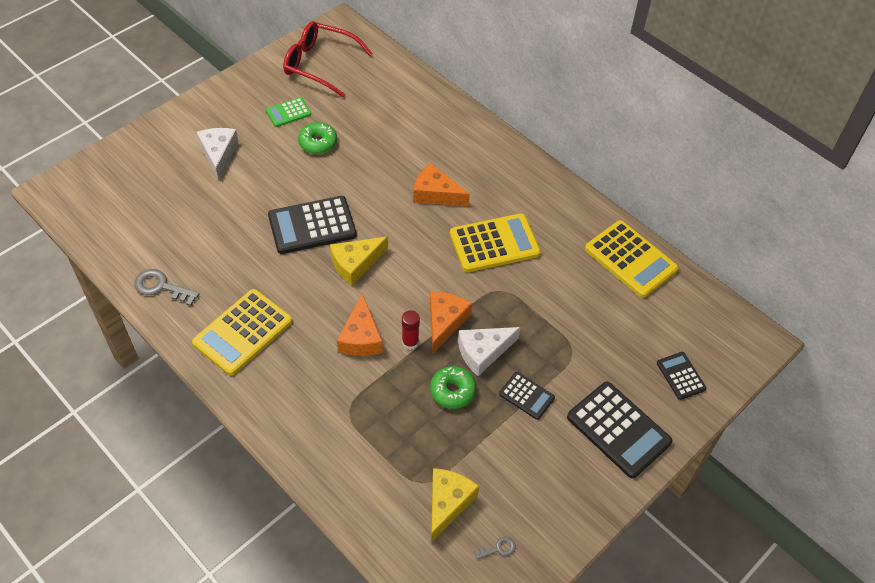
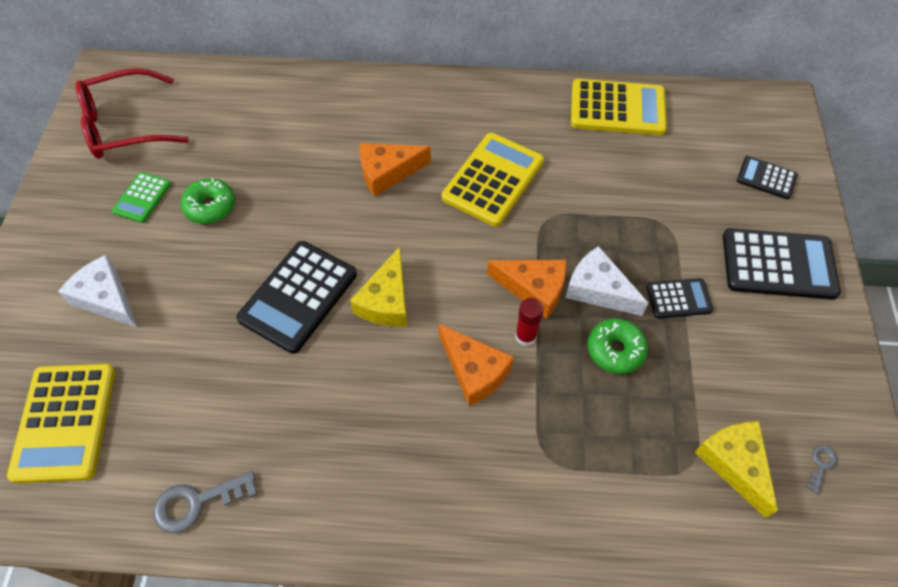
camera: 40 degrees left, 5 degrees up
yellow calculator [192,289,292,376] -> yellow calculator moved to [7,364,115,483]
orange cheese [430,291,472,353] -> orange cheese turned 135 degrees clockwise [487,260,566,319]
white cheese [458,327,521,376] -> white cheese turned 105 degrees clockwise [565,246,648,316]

